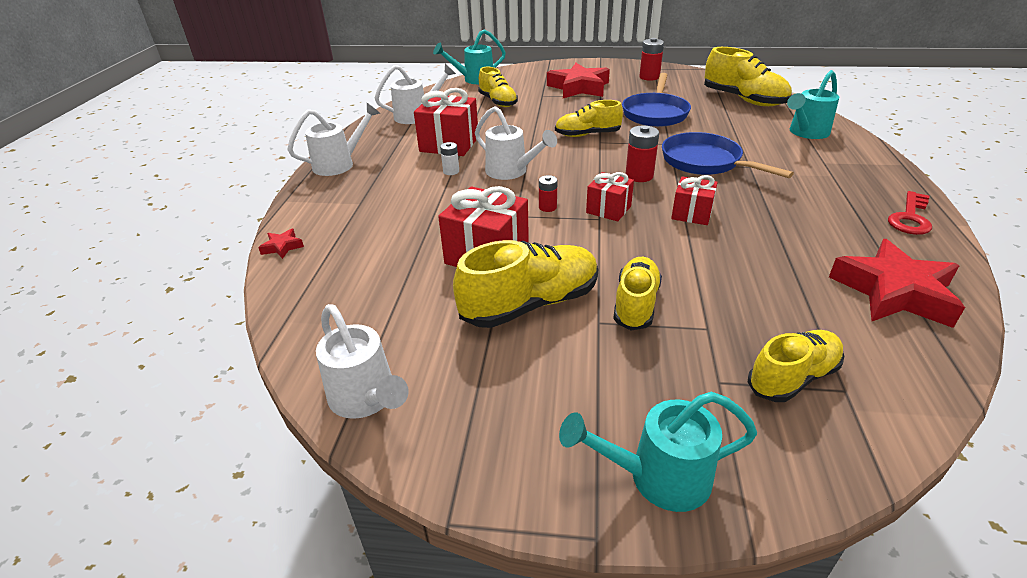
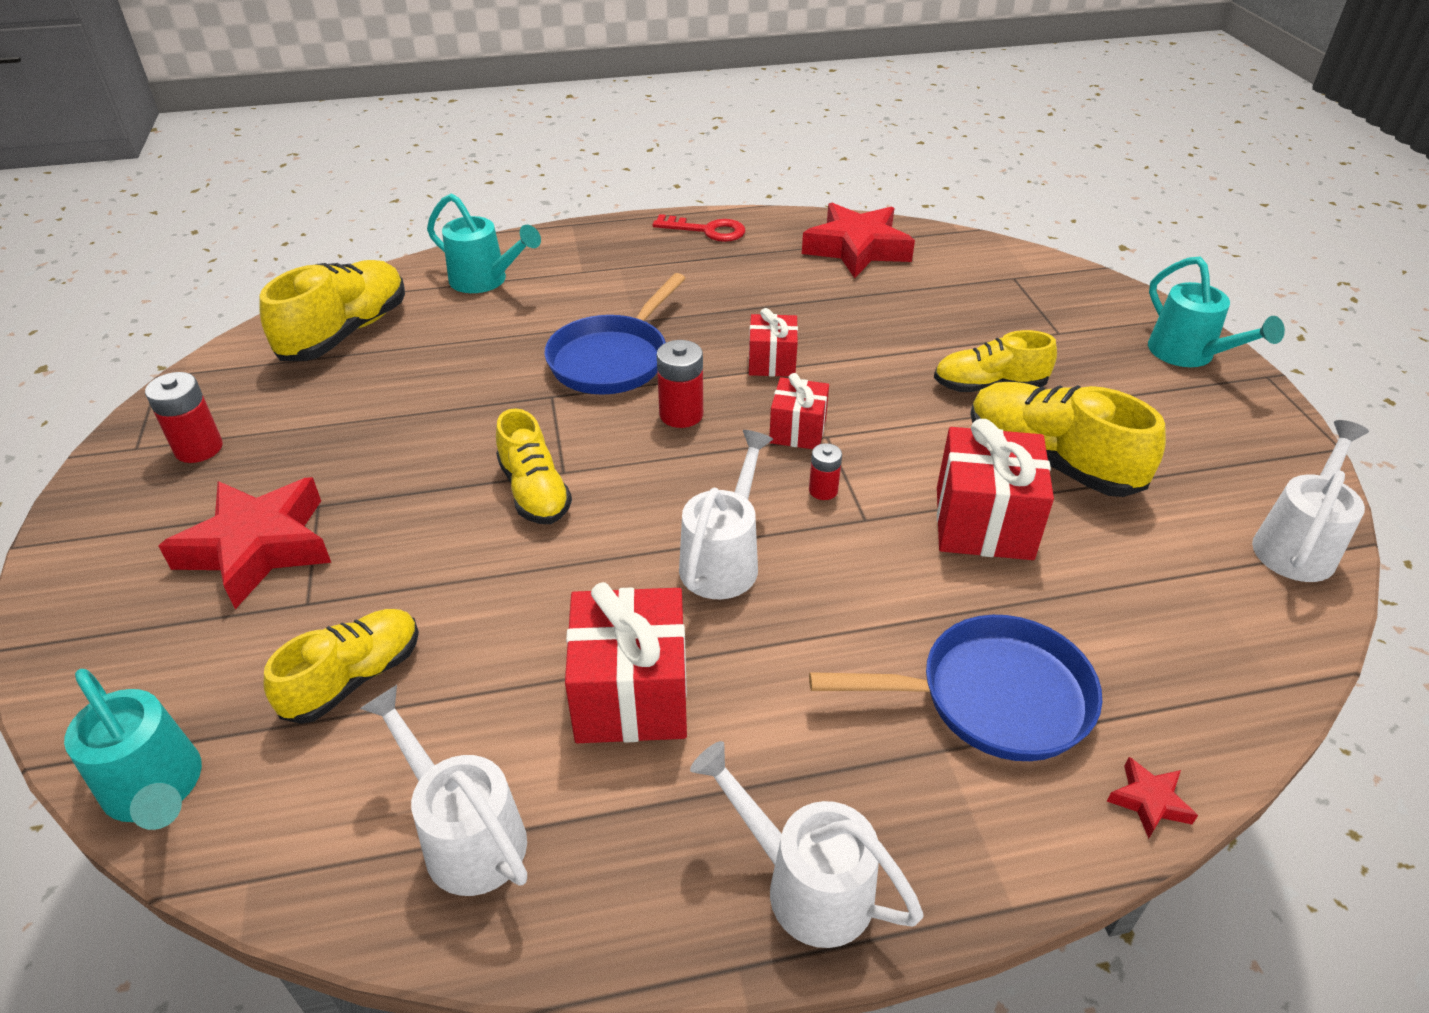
camera: 110 degrees left, 5 degrees up
white battery [440,142,459,175] -> none
blue pan [622,73,691,127] -> blue pan moved to [809,615,1102,761]
yellow shoe [748,330,844,402] -> none

